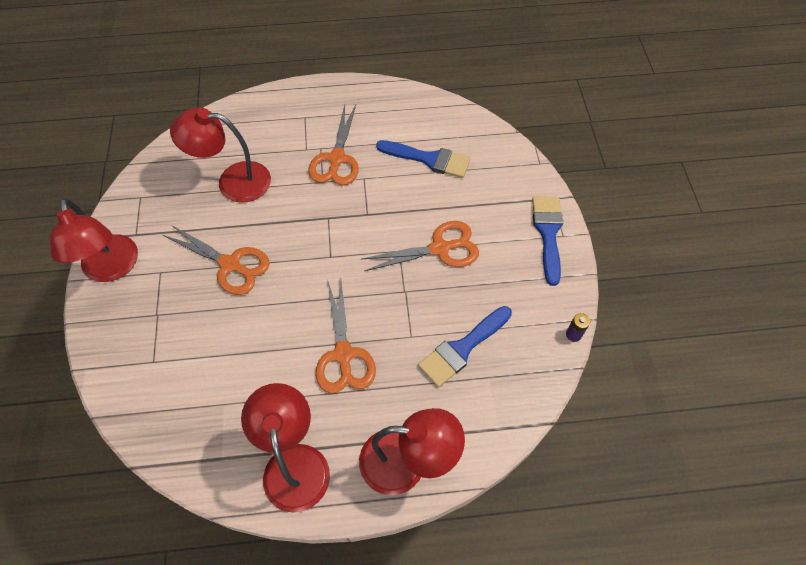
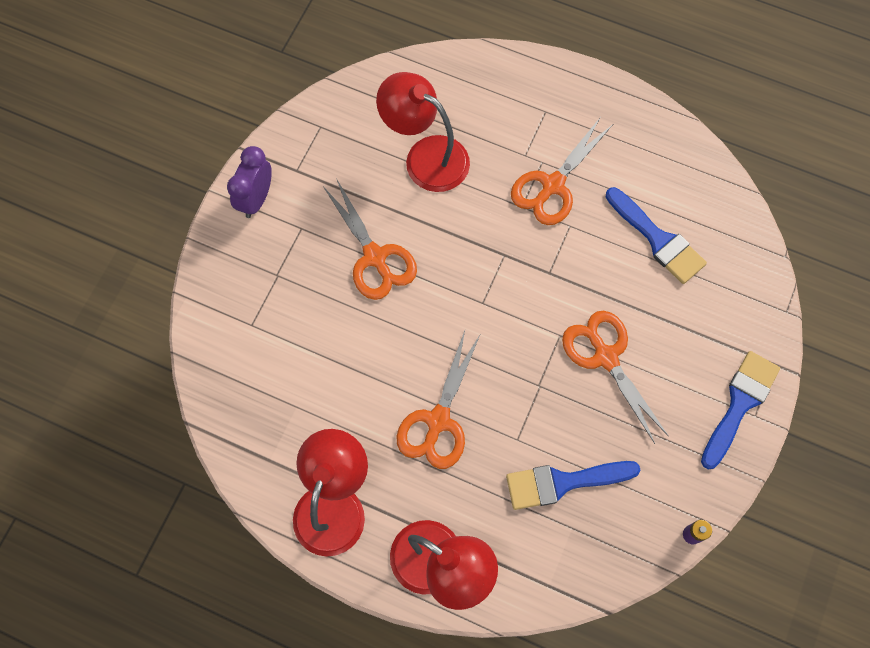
camera: 30 degrees right, 10 degrees up
red lamp [50,198,138,282] -> purple clock [227,146,272,218]
orange scissors [362,221,479,271] -> orange scissors turned 135 degrees counterclockwise [562,311,669,444]

